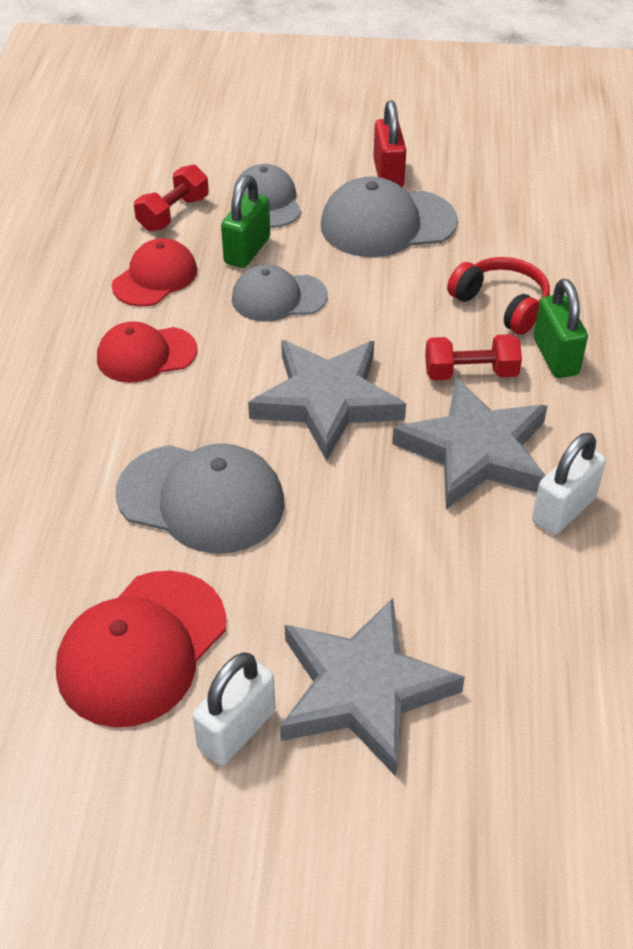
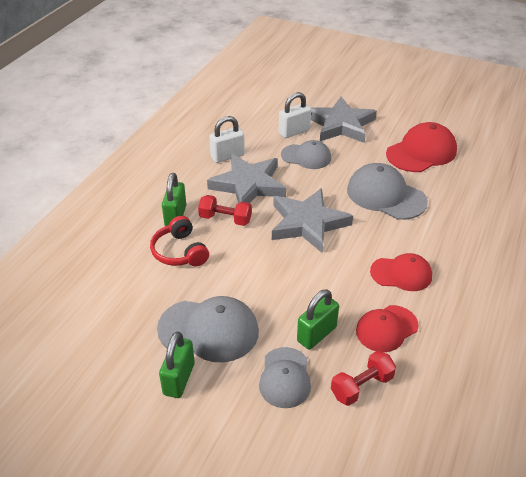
camera: 160 degrees left, 5 degrees down
white padlock [193,652,275,765] -> white padlock moved to [279,92,311,138]
grey cap [232,264,328,322] -> grey cap moved to [281,140,331,169]
red padlock [373,101,406,187] -> green padlock [159,332,195,398]

